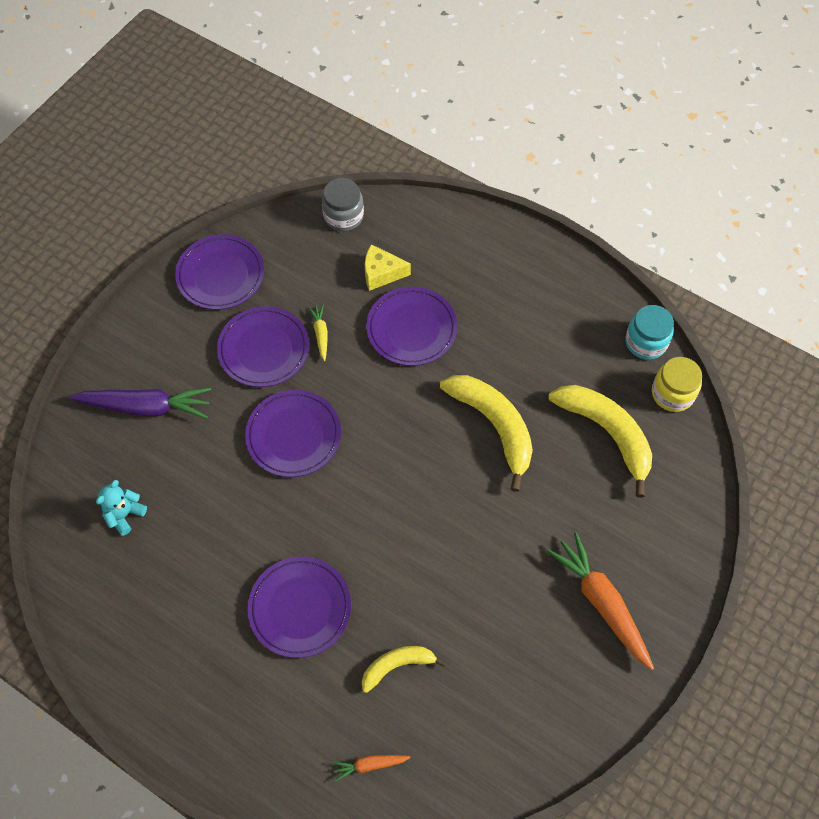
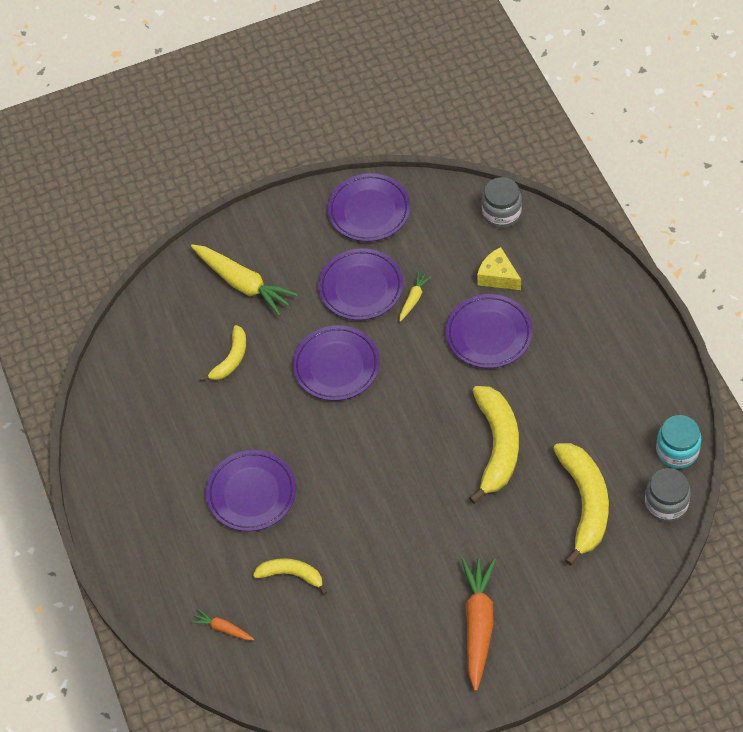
camera: 40 degrees right, 5 degrees down
purple carrot [69,387,211,419] -> yellow carrot [191,244,298,316]
turquoise teddy bear [96,480,147,536] -> none
yellow jar [652,357,702,412] -> grey jar [645,468,691,522]
none -> yellow banana [200,325,246,381]

